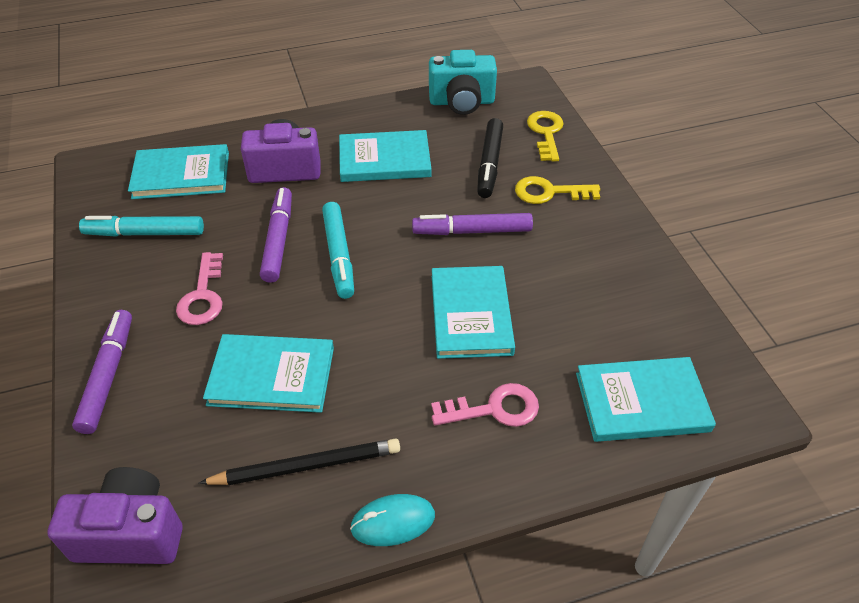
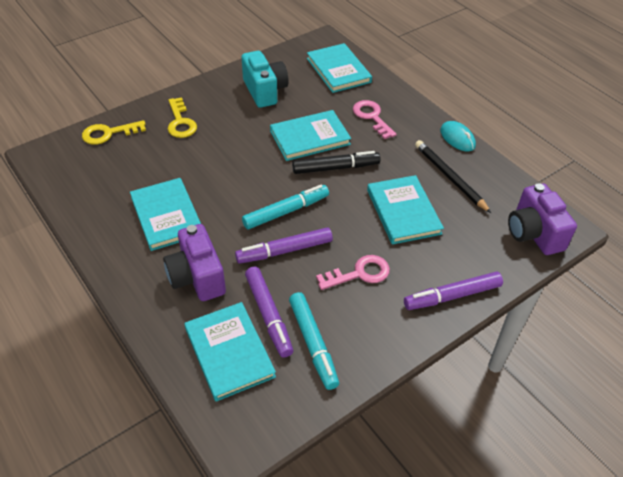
camera: 110 degrees left, 0 degrees up
purple marker [412,213,533,235] -> purple marker moved to [245,266,293,358]
turquoise camera [429,50,497,115] -> turquoise camera moved to [241,51,289,108]
black marker [477,118,503,198] -> black marker moved to [292,151,381,174]

